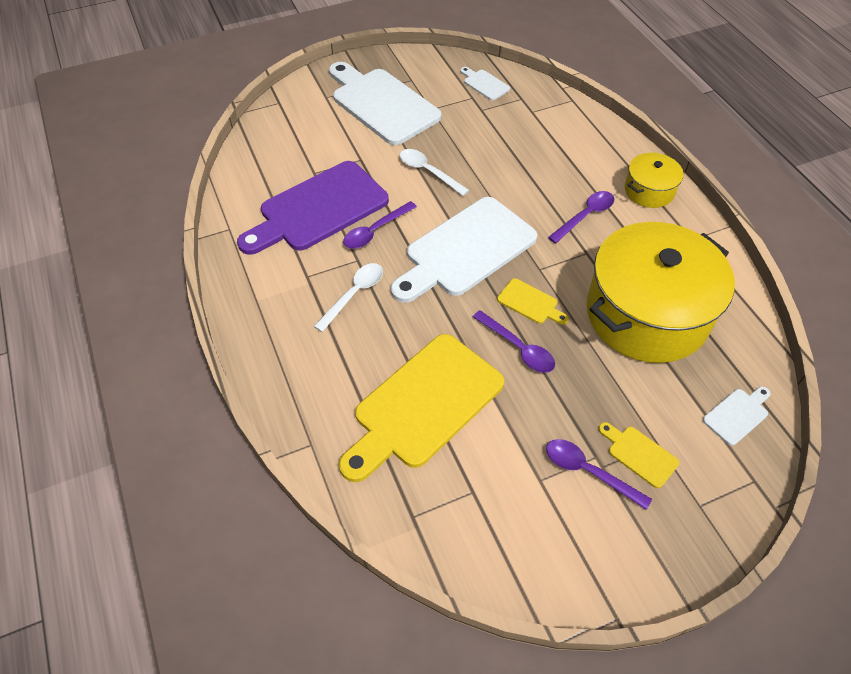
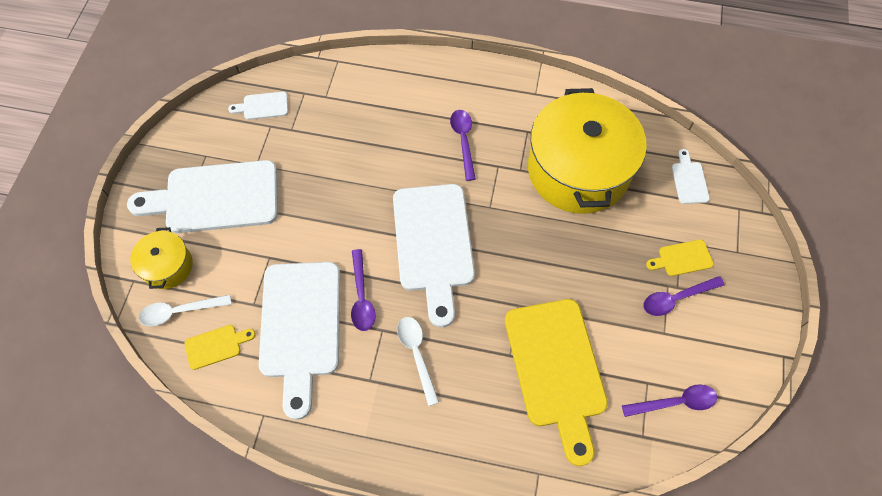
camera: 55 degrees left, 10 degrees up
purple cutting board [237,161,389,255] -> white cutting board [259,262,340,420]
white spoon [400,149,469,196] -> white spoon moved to [139,295,232,326]
purple spoon [473,310,555,373] -> purple spoon moved to [622,384,717,417]
yellow cutting board [497,278,569,325] -> yellow cutting board moved to [185,325,256,370]
yellow pot [625,153,683,208] -> yellow pot moved to [130,227,193,289]

